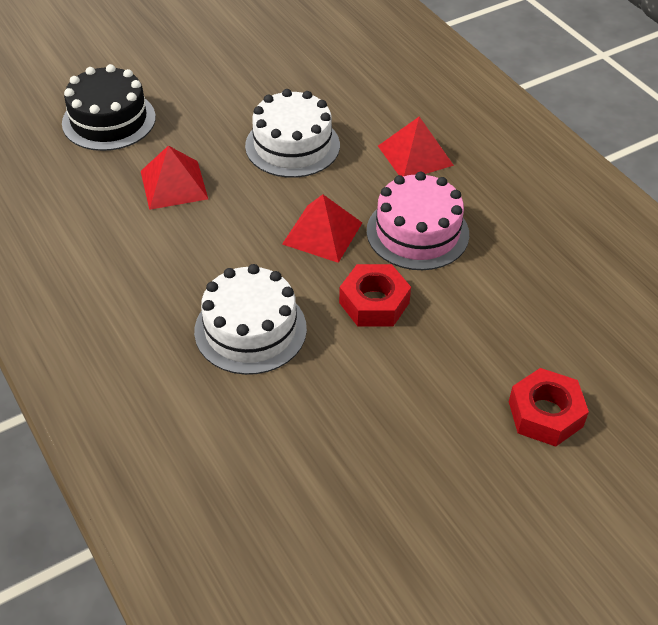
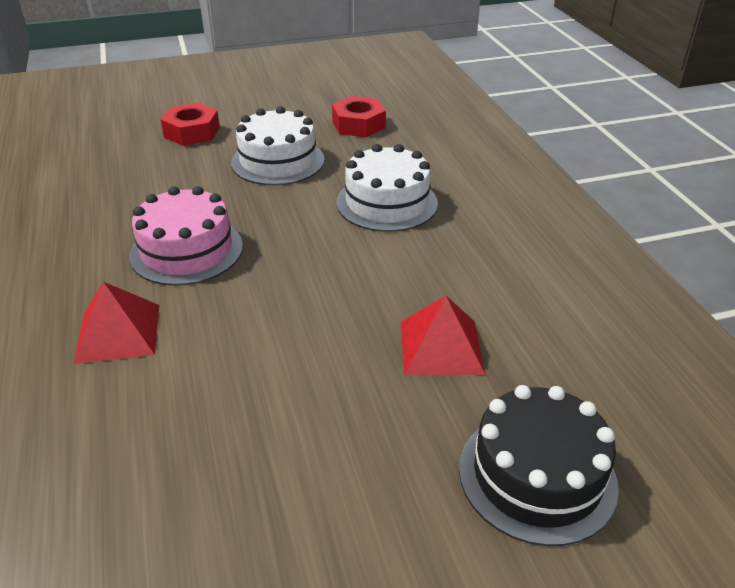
camera: 165 degrees left, 10 degrees down
white cake [245,89,340,178] -> white cake moved to [231,106,325,185]
red pyramid [282,194,362,263] -> none
red nut [339,264,411,327] -> red nut moved to [332,96,386,137]

